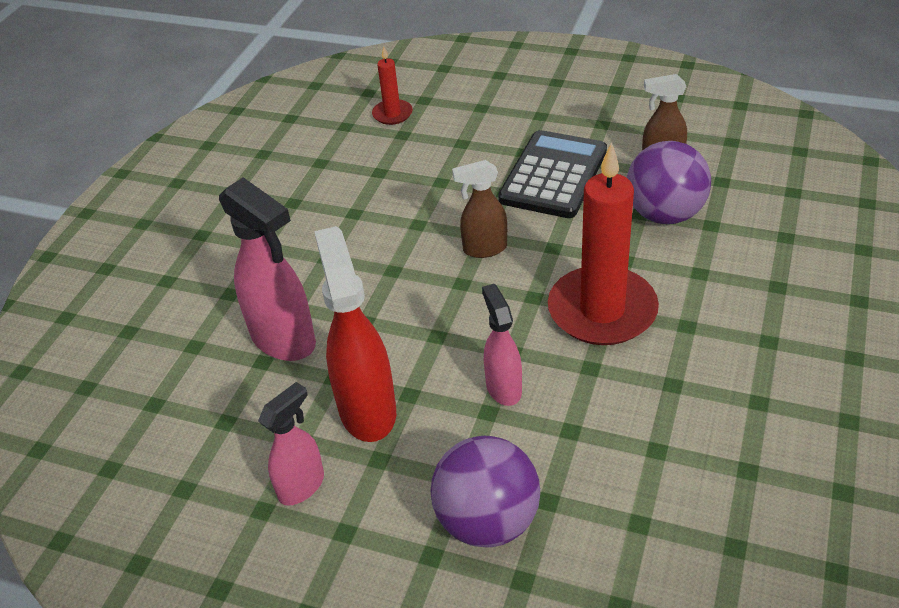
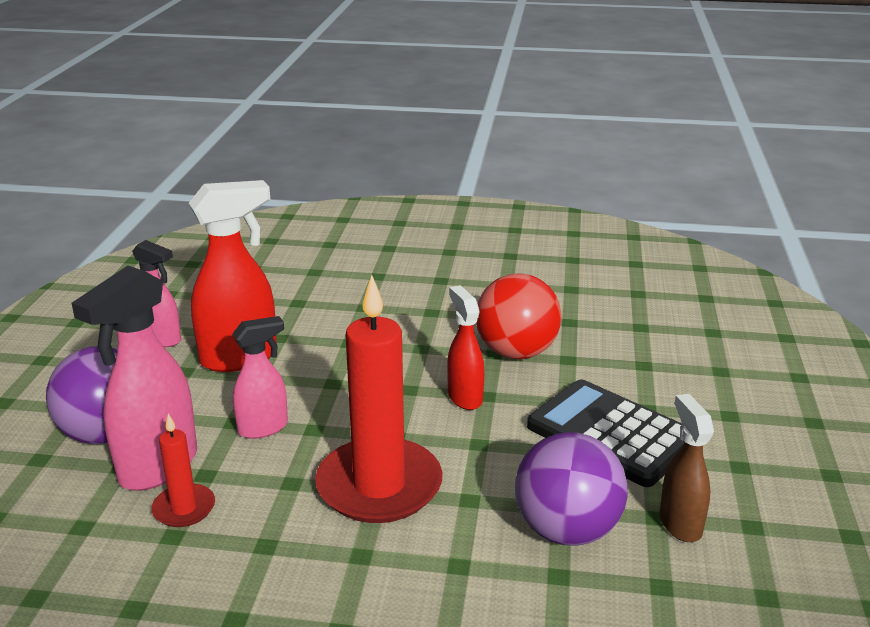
camera: 75 degrees right, 15 degrees down
pink spray bottle [219,177,316,361] -> pink spray bottle moved to [71,265,197,491]
red candle [372,46,413,125] -> red candle moved to [151,413,215,527]
brown spray bottle [452,160,507,258] -> red spray bottle [447,285,484,410]
black calculator [498,130,607,218] -> black calculator turned 150 degrees counterclockwise [527,379,685,487]
none -> red ball [476,273,562,359]

